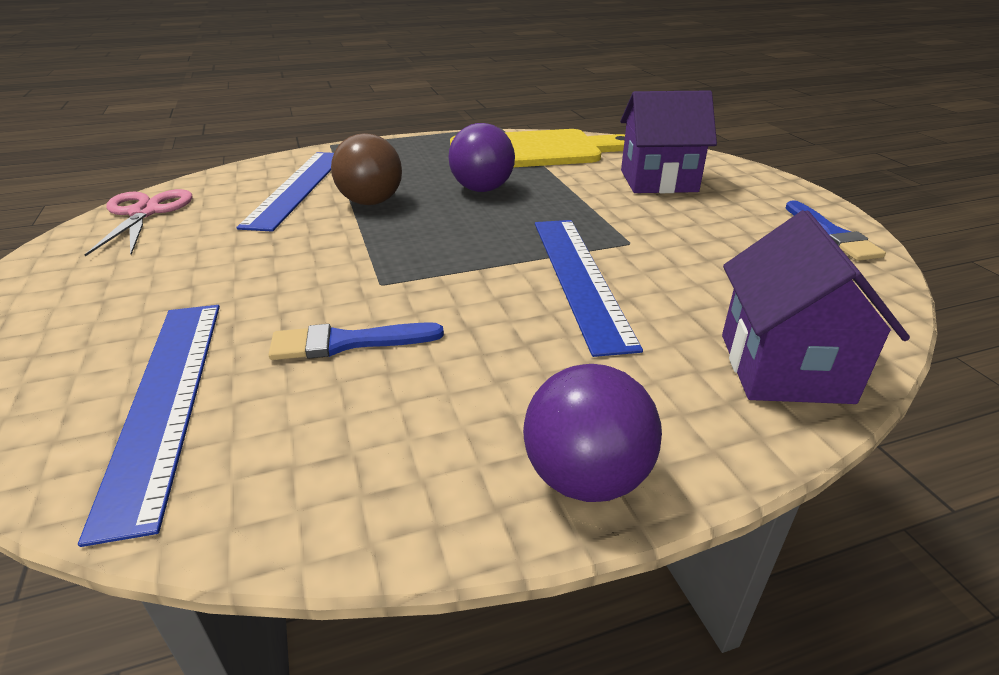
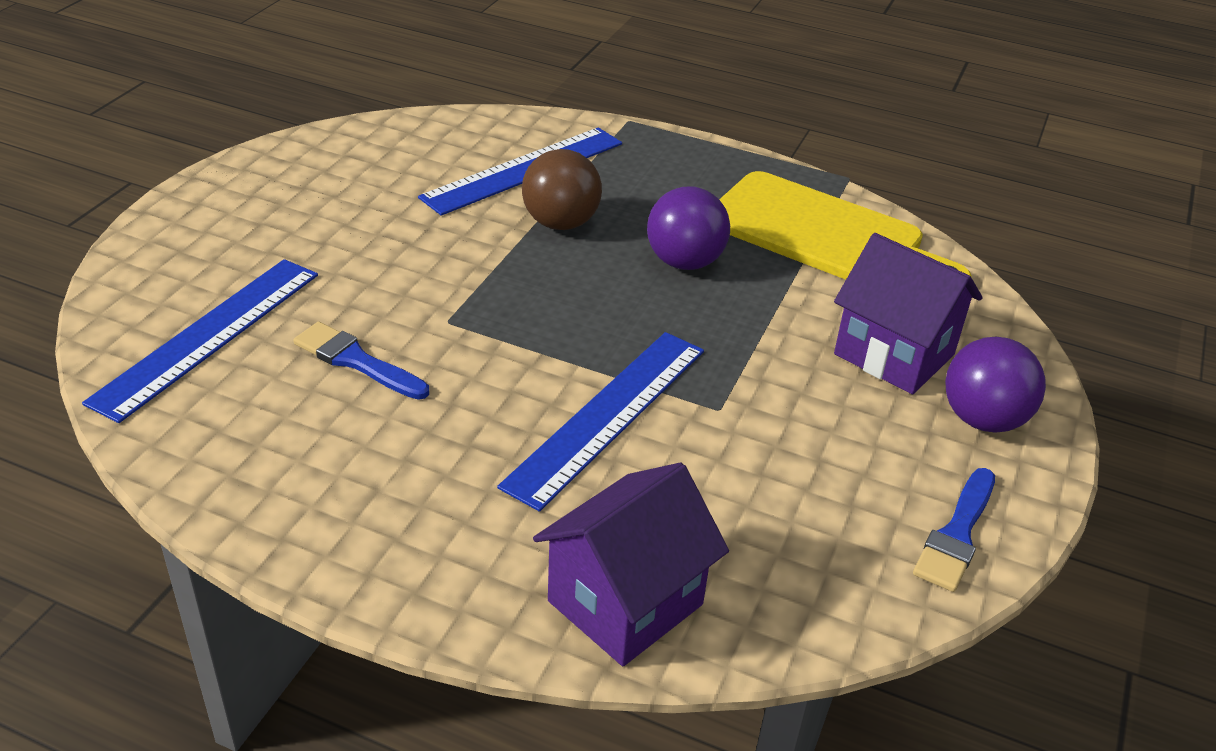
camera: 40 degrees right, 5 degrees up
pink scissors [84,189,193,256] -> none
purple ball [523,364,662,502] -> purple ball moved to [945,337,1046,432]

